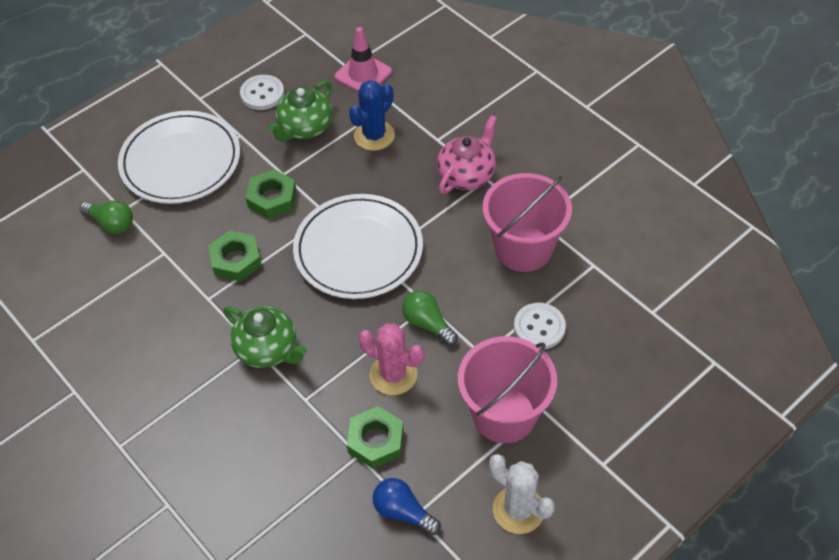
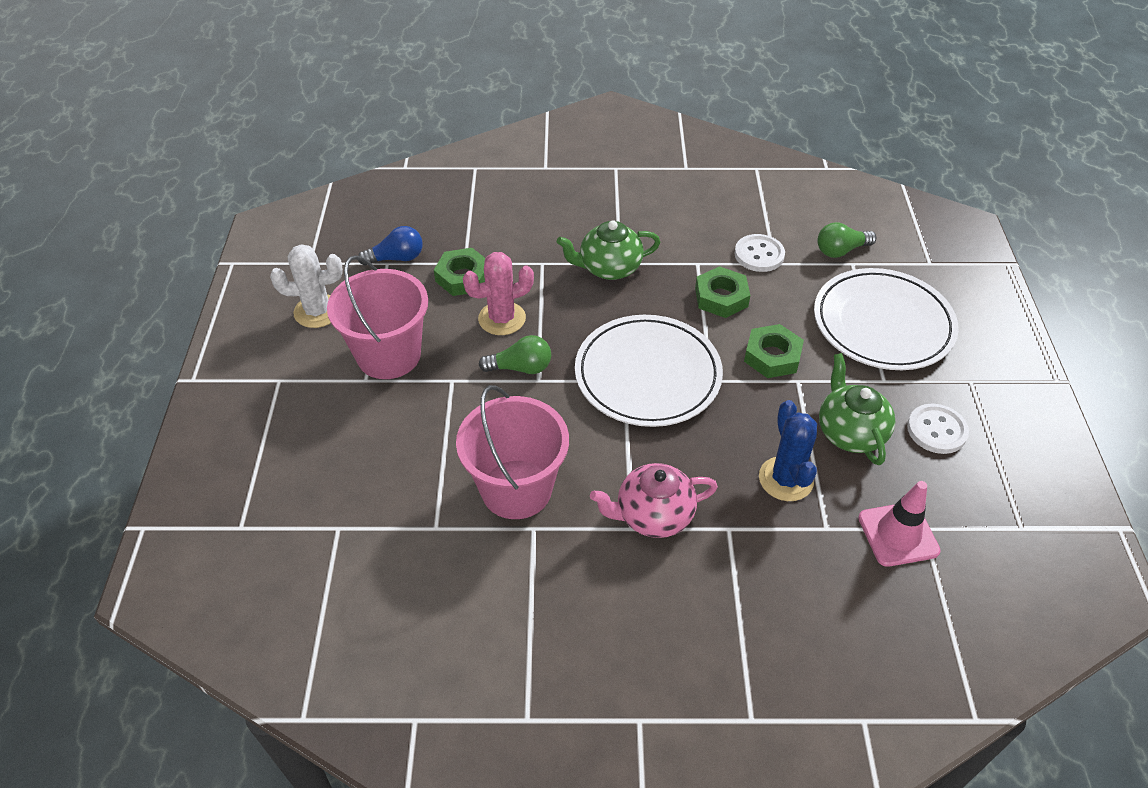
camera: 130 degrees right, 5 degrees down
pink teapot [437,115,497,194] -> pink teapot turned 90 degrees clockwise [590,463,718,538]
white button [514,303,566,349] -> white button moved to [734,234,785,272]

